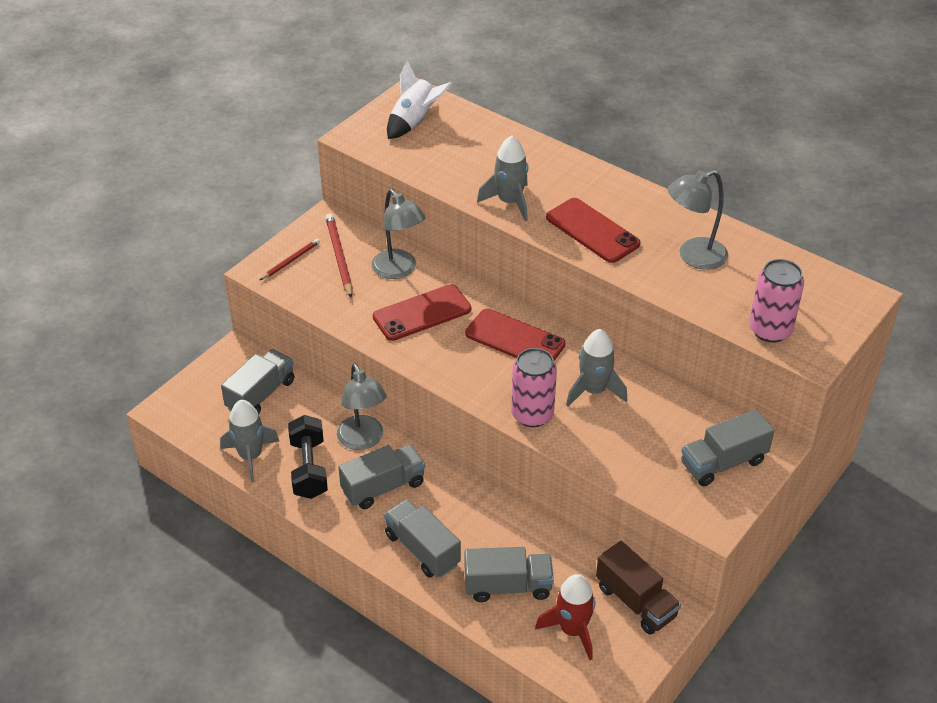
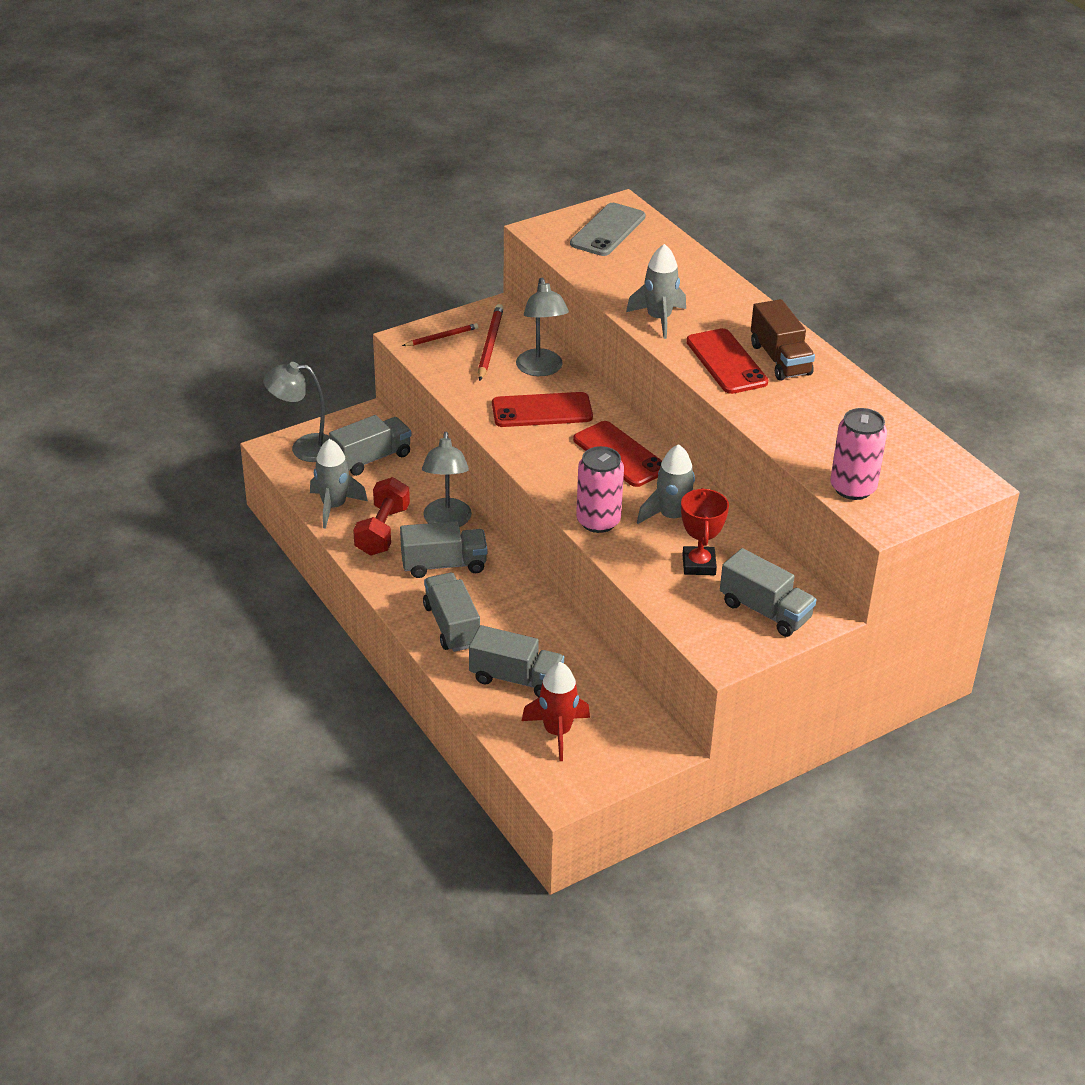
camera: 20 degrees right, 5 degrees down
black dumbbell [288,415,328,499] -> red dumbbell [353,477,410,556]
white rocket [387,61,452,139] -> grey phone [570,203,645,256]
brown truck [596,541,681,635] -> brown truck moved to [751,299,815,381]
grey lamp [668,170,728,270] -> grey lamp moved to [263,362,329,462]
grey truck [681,409,774,486] -> grey truck turned 135 degrees counterclockwise [720,548,816,637]
none -> red trophy [681,488,729,575]

